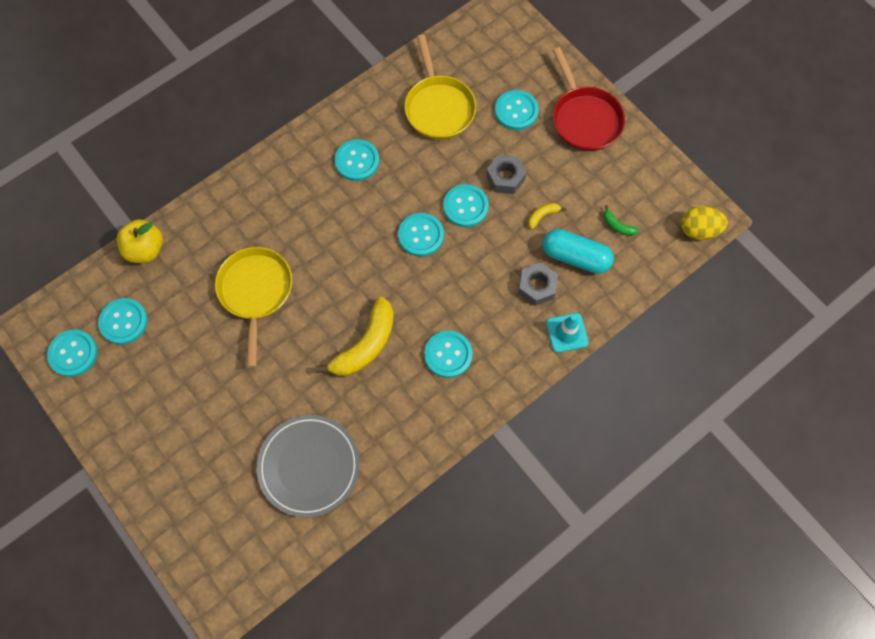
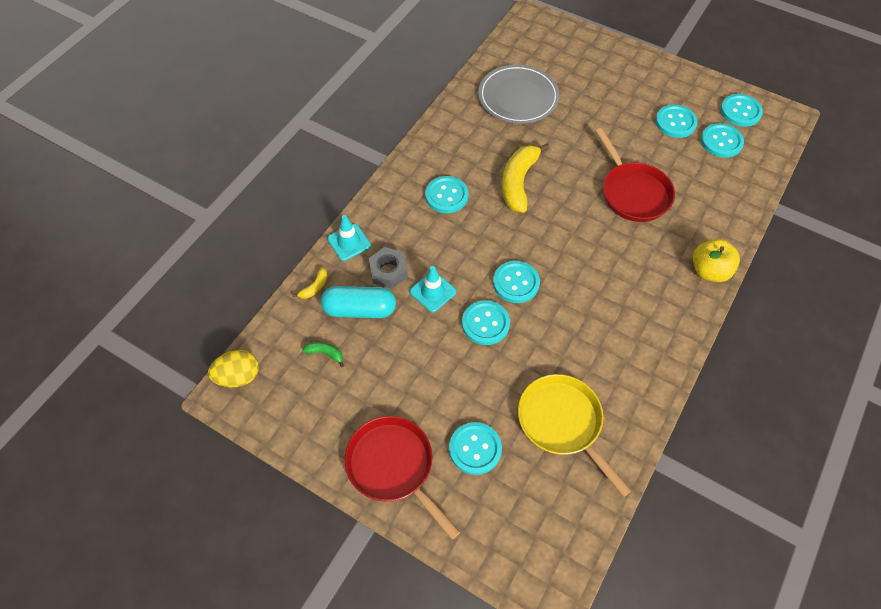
camera: 160 degrees right, 10 degrees down
yellow apple [117,219,163,263] -> yellow apple moved to [693,239,740,282]
yellow pan [215,247,292,368] -> red pan [595,128,675,222]
turquoise button [335,139,379,181] -> turquoise button moved to [655,104,698,138]
grey nut [486,155,526,194] -> none
yellow banana [528,203,566,229] -> yellow banana moved to [293,267,327,299]
none -> turquoise traffic cone [410,266,456,312]

